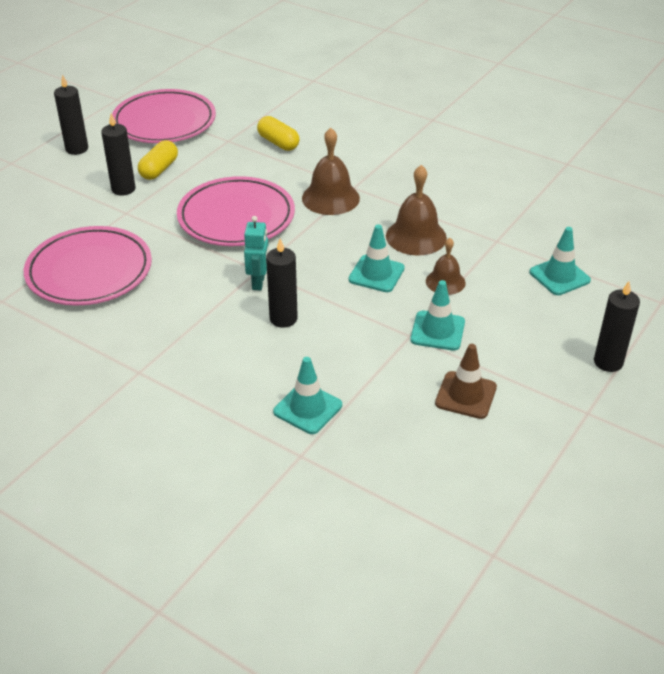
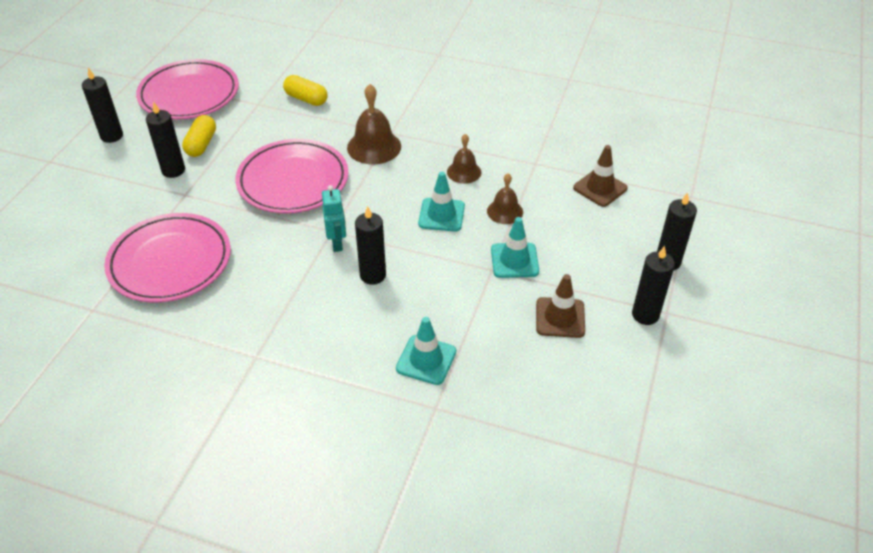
camera: 15 degrees left, 5 degrees up
brown bell [386,165,447,255] -> brown bell [447,134,482,184], size x0.62
turquoise traffic cone [529,227,591,295] -> brown traffic cone [573,145,628,207]
none -> black candle [632,246,675,325]

